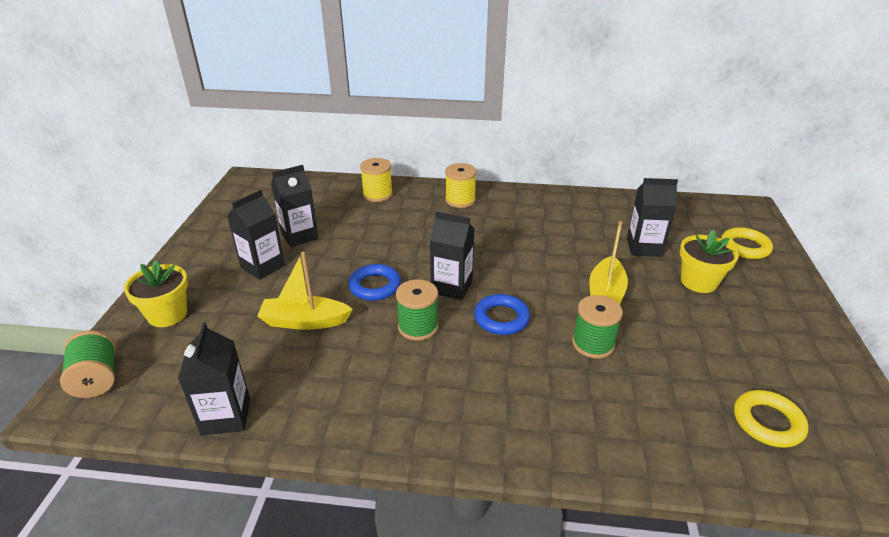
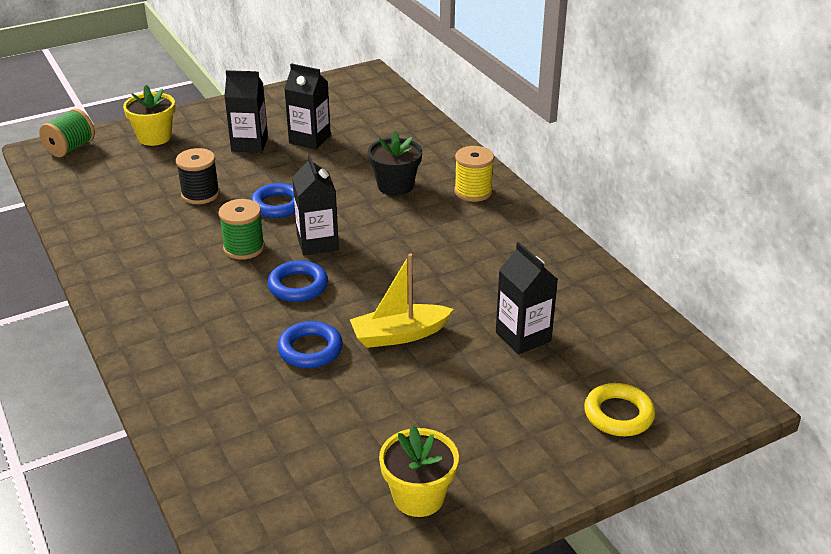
camera: 55 degrees right, 0 degrees up
black carton [178,322,250,436] -> none
yellow boat [257,252,353,330] -> black spool [176,148,220,204]
yellow spool [360,158,393,202] -> none
green spool [572,295,623,359] -> blue ring [277,321,343,368]
yellow flower pot [680,230,739,293] -> yellow flower pot moved to [379,426,459,517]
yellow ring [734,390,808,448] -> none
none -> black flower pot [368,131,422,196]

